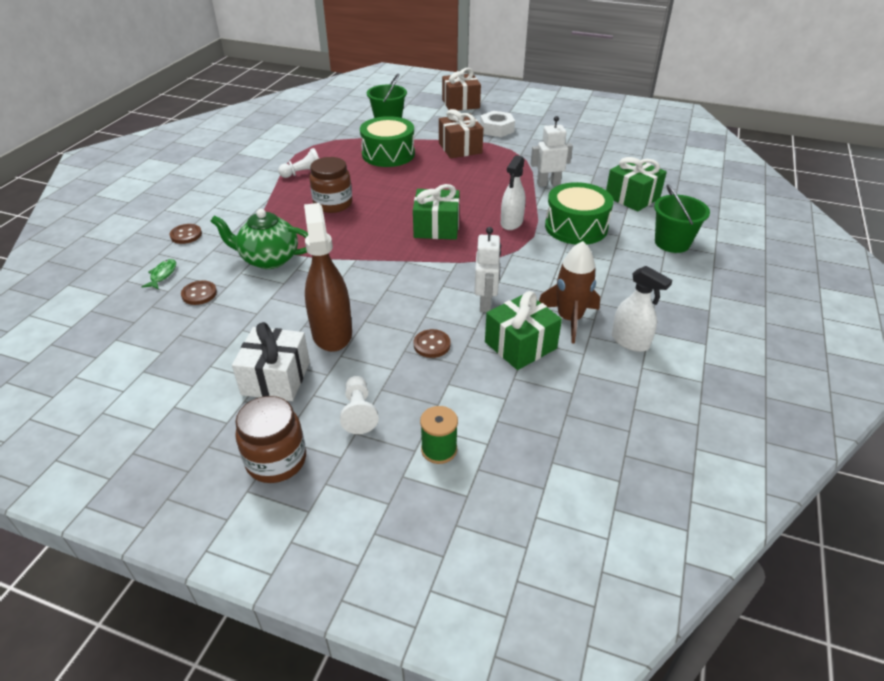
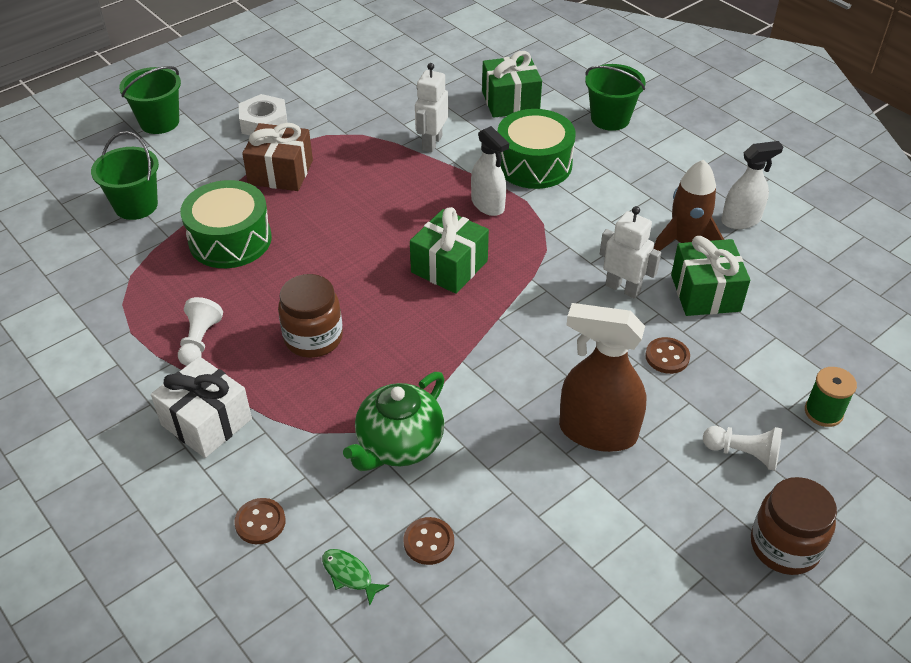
camera: 60 degrees left, 5 degrees up
white gift [232,322,310,401] -> white gift moved to [151,356,252,458]
brown gift [442,68,481,111] -> green bucket [119,66,181,134]

